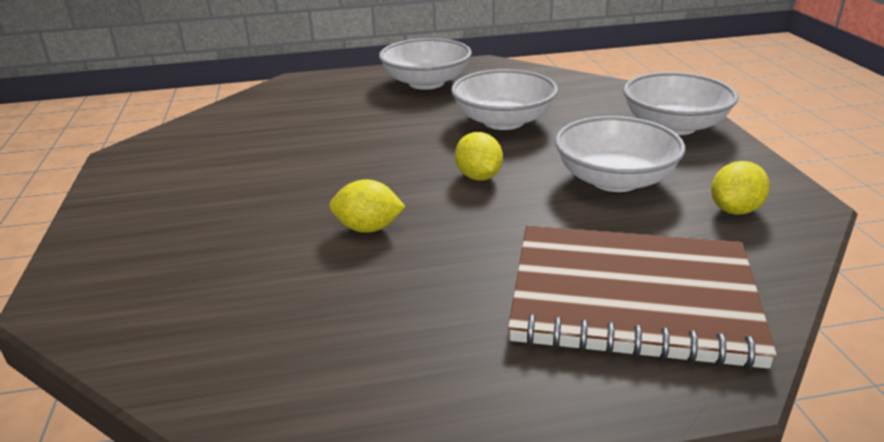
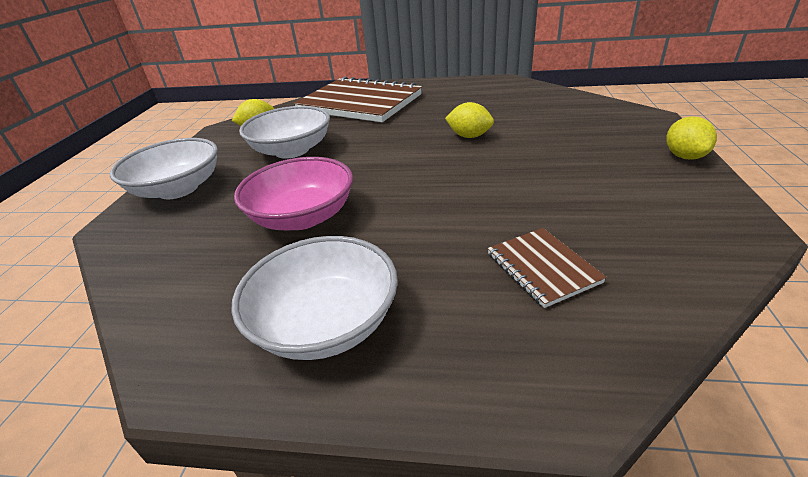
camera: 160 degrees left, 5 degrees up
white bowl [451,69,558,130] -> pink bowl [234,157,353,230]
yellow lemon [455,132,503,181] -> yellow lemon moved to [666,117,717,160]
none -> brown notebook [487,228,607,308]

